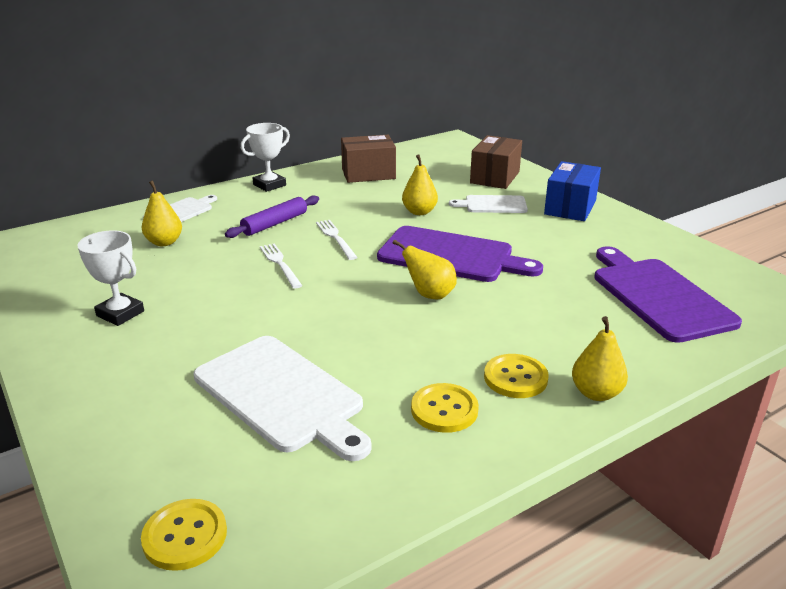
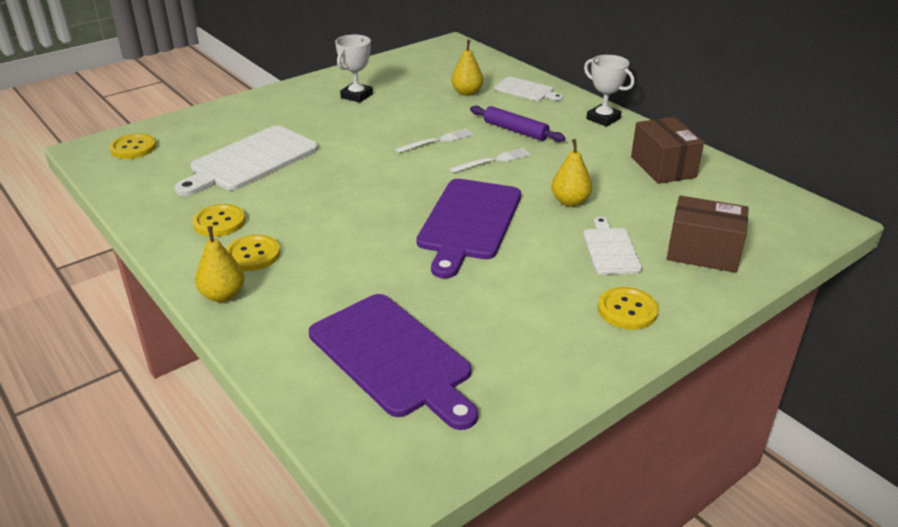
camera: 85 degrees right, 5 degrees up
yellow pear [392,239,457,299] -> none
blue box [544,161,601,221] -> yellow button [598,287,659,330]
purple cutting board [594,246,742,343] -> purple cutting board turned 75 degrees clockwise [309,294,478,430]

